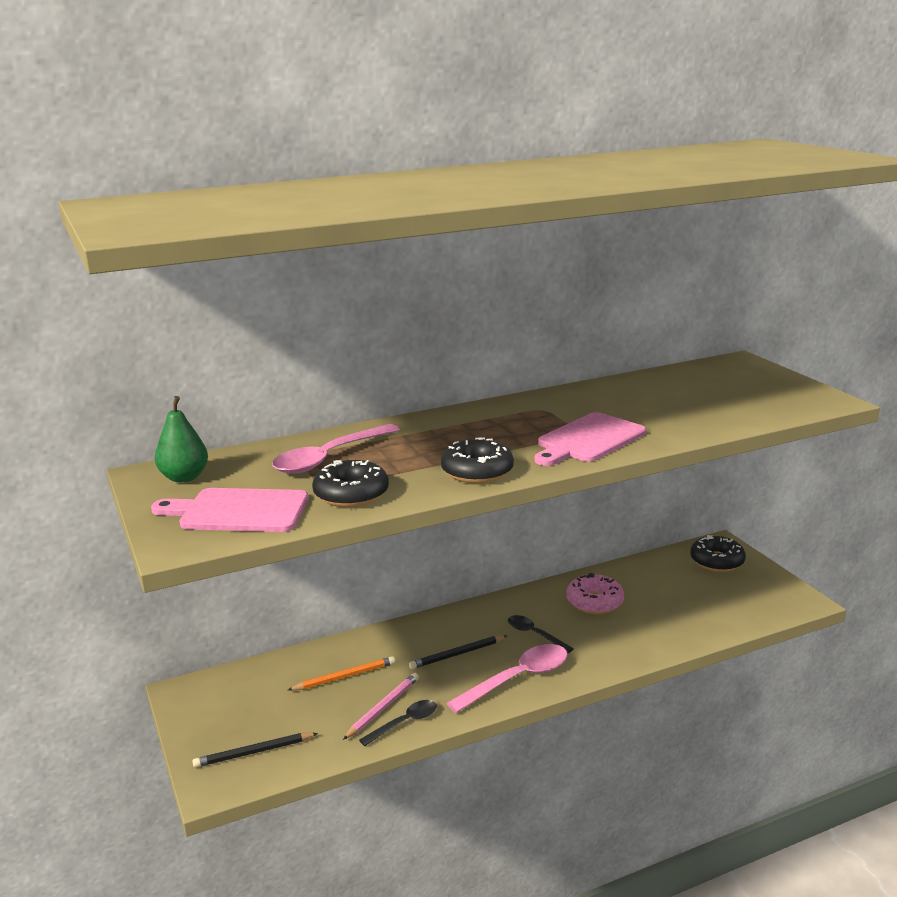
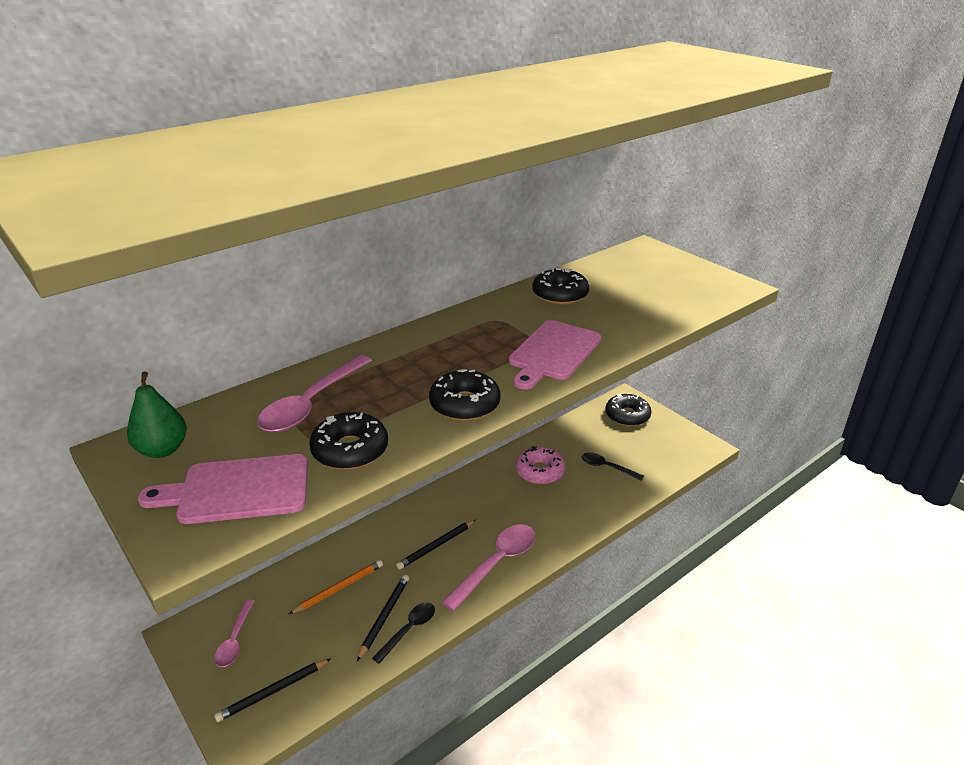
camera: 15 degrees left, 10 degrees up
pink pencil [343,673,419,740] -> black pencil [357,575,409,661]
black spoon [508,615,574,653] -> black spoon moved to [582,453,644,481]
none -> pink spoon [214,599,254,667]
none -> black donut [532,268,589,305]

